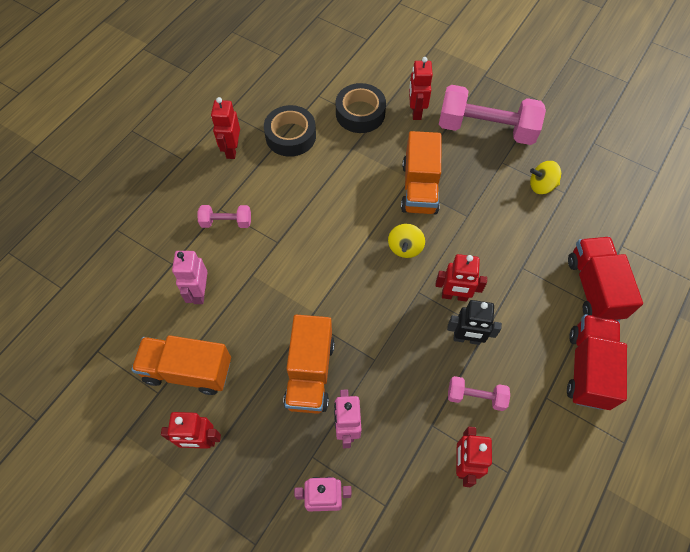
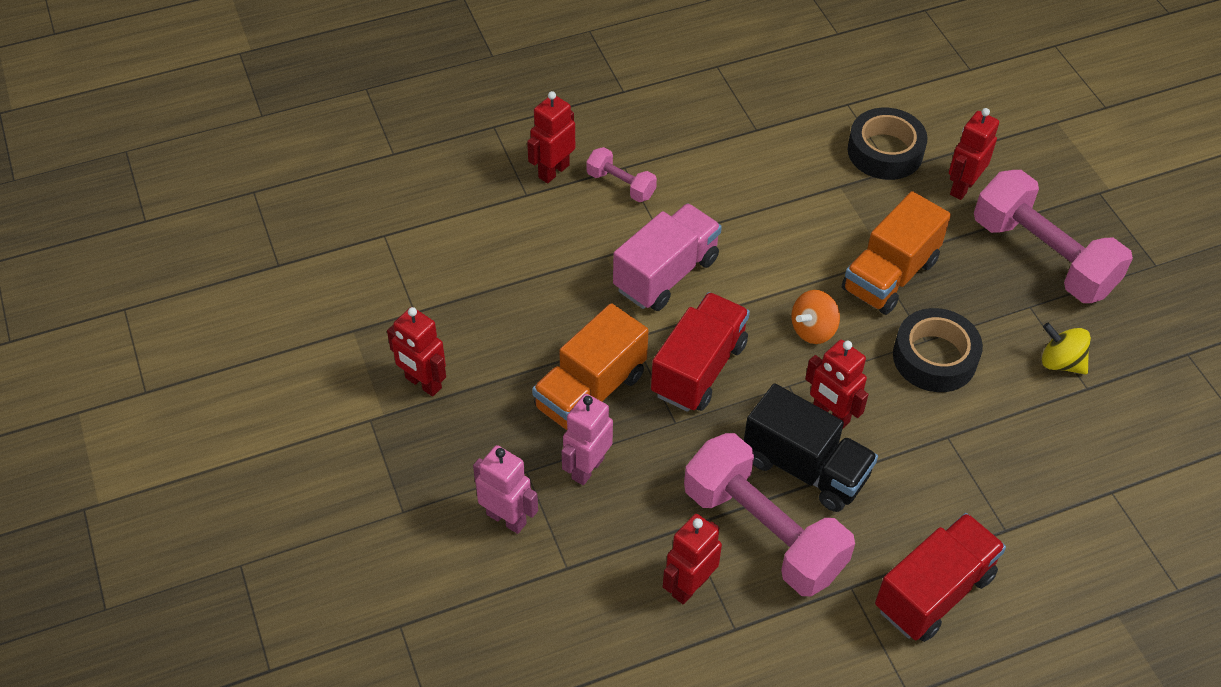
camera: 35 degrees right, 10 degrees down
orange truck [131,335,231,395] -> none
pink robot [172,251,208,304] -> none
red robot [211,97,240,159] -> red robot moved to [527,91,575,183]
black tape [264,105,316,157] -> black tape moved to [893,308,983,392]
yellow spinning top [388,224,425,258] -> orange spinning top [791,290,840,344]
black robot [447,300,502,345] -> black truck [744,383,878,512]
pink dumbbell [448,376,510,411] -> pink dumbbell [684,433,855,596], size x2.09
red truck [568,237,643,321] -> red truck moved to [651,292,750,412]
none -> pink truck [613,203,722,311]

